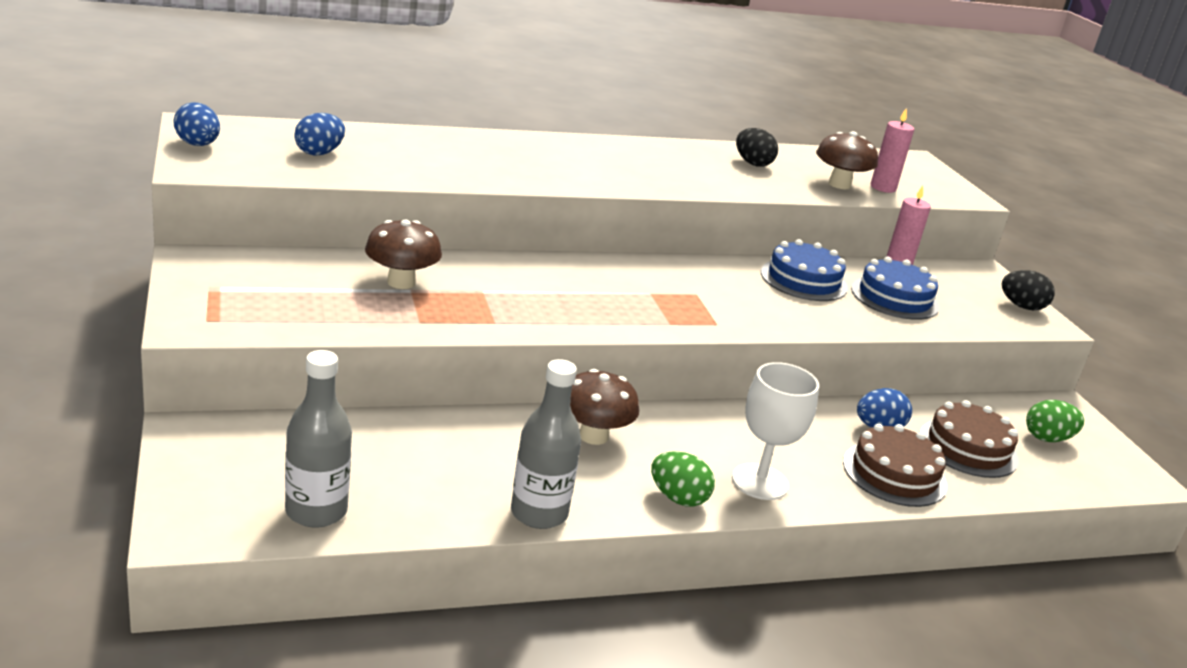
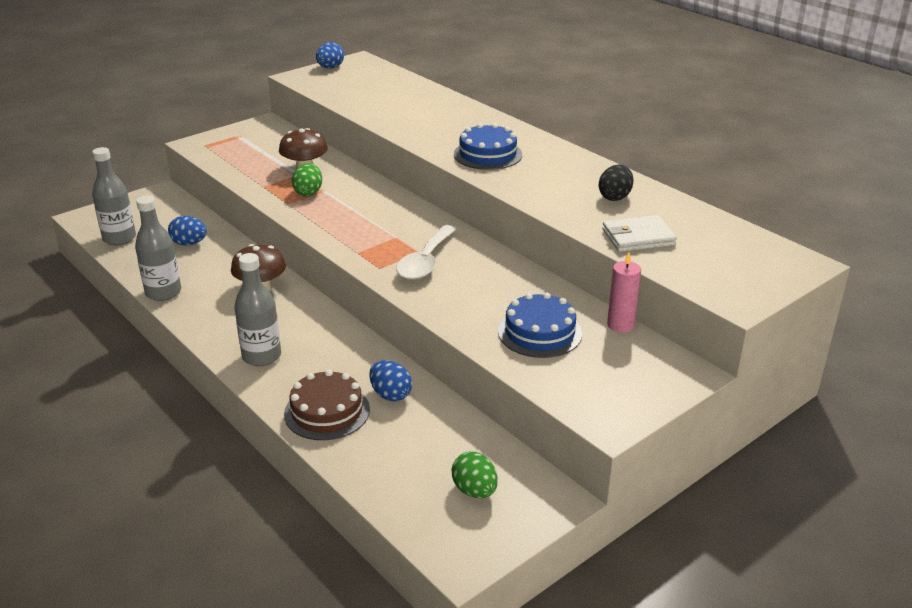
camera: 70 degrees right, 5 degrees up
blue egg [294,113,345,156] -> blue egg moved to [168,216,207,245]
green egg [651,451,715,507] -> green egg moved to [292,163,322,196]
white goblet [732,362,819,500] -> grey bottle [235,253,281,366]
blue cake [761,239,848,301] -> blue cake moved to [454,123,522,170]
brown mushroom [816,131,878,189] -> white wallet [602,215,677,252]
pink candle [871,108,914,193] -> none
brown cake [920,400,1019,478] -> none
black egg [1002,270,1055,310] -> none
none -> white spoon [396,225,457,280]

